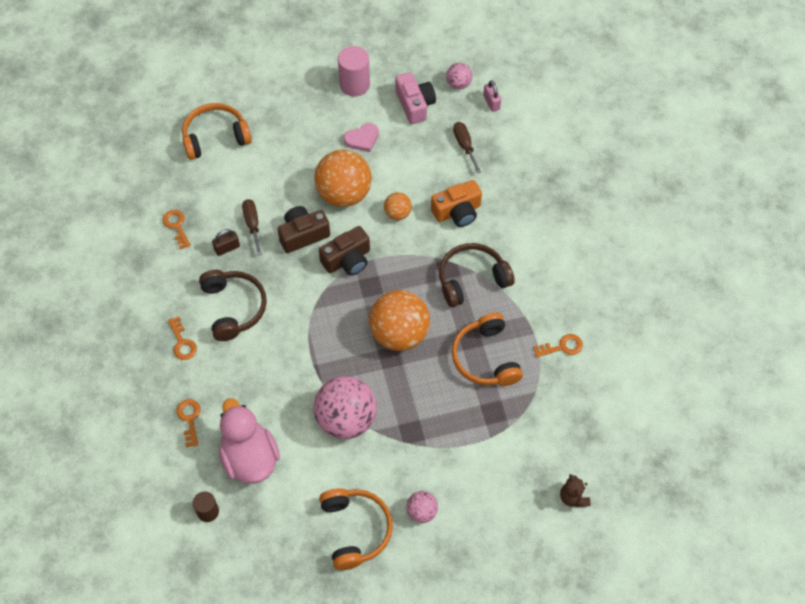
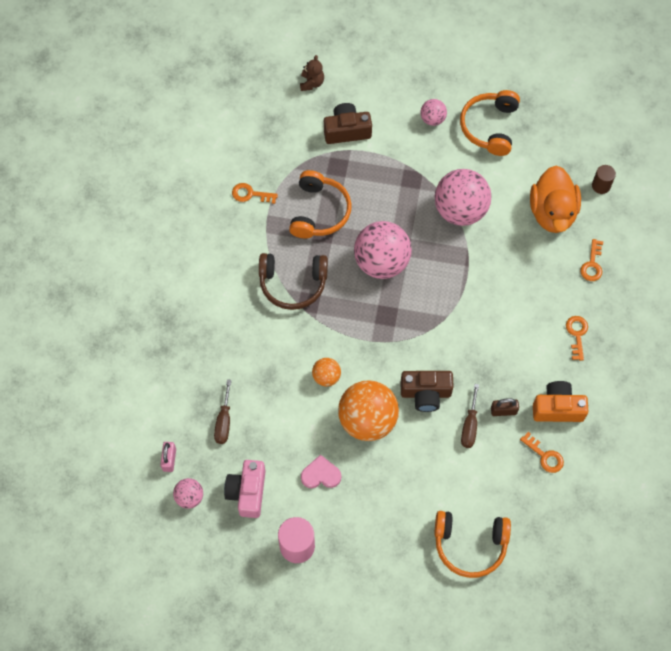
camera: 155 degrees left, 5 degrees up
orange key [163,210,191,249] -> orange key turned 45 degrees counterclockwise [520,432,564,473]
brown headphones [199,270,267,341] -> none
pink duck [219,398,280,484] -> orange duck [530,166,581,233]
brown camera [319,226,370,276] -> brown camera moved to [324,103,372,144]
orange ball [369,290,430,351] -> pink ball [354,221,412,279]
orange camera [431,180,482,227] -> orange camera moved to [533,381,589,422]

